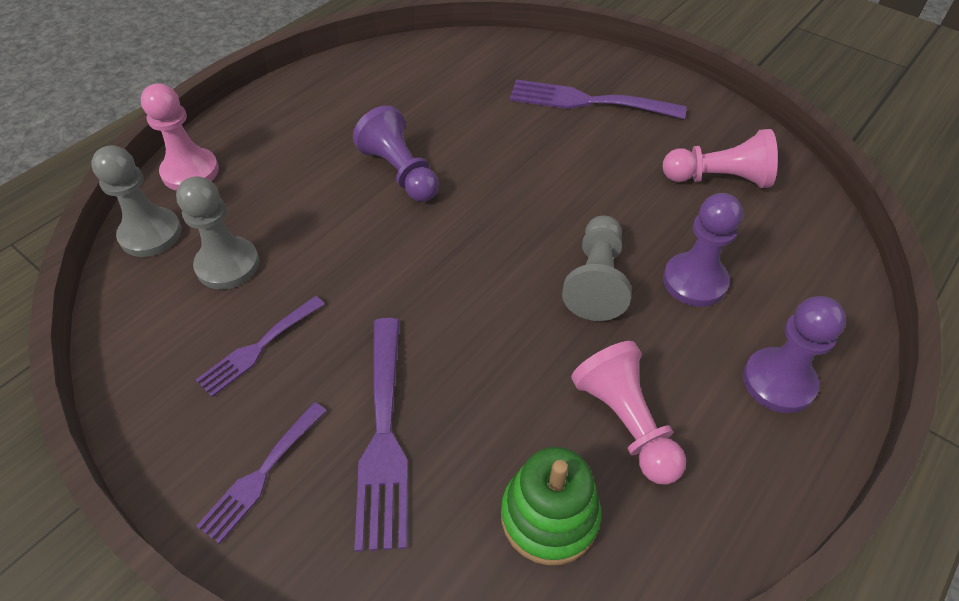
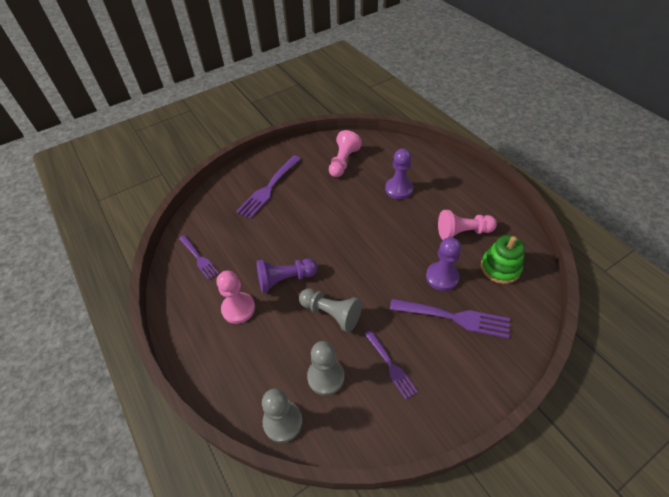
camera: 70 degrees left, 0 degrees up
pink pawn [141,84,219,191] -> pink pawn moved to [216,271,255,324]
purple fork [196,402,327,544] -> purple fork moved to [179,235,219,280]
grey pawn [562,216,631,321] -> grey pawn moved to [299,289,362,332]
purple pawn [743,296,846,413] -> purple pawn moved to [426,237,461,291]

